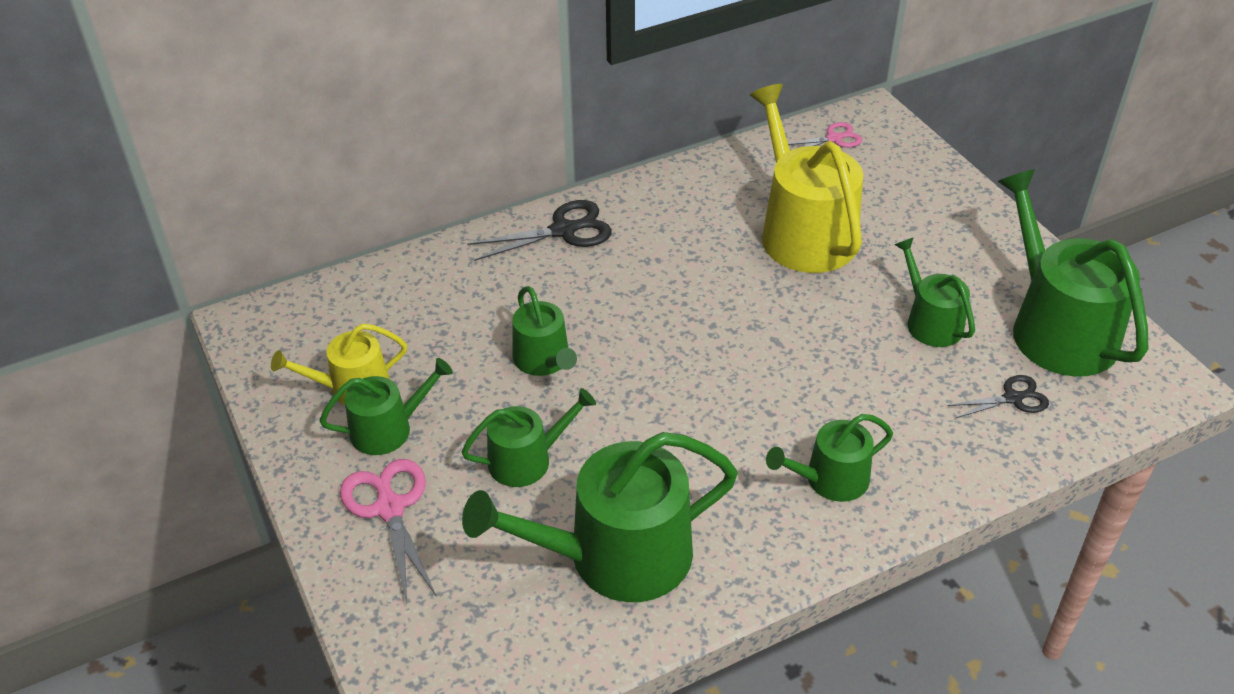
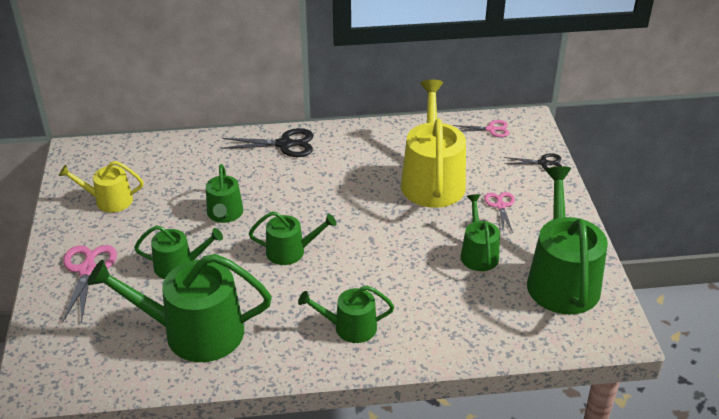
camera: 20 degrees right, 5 degrees down
green watering can [319,358,453,455] -> green watering can moved to [249,211,336,265]
black scissors [947,375,1049,418] -> black scissors moved to [504,153,562,169]
none -> pink scissors [484,192,515,232]

